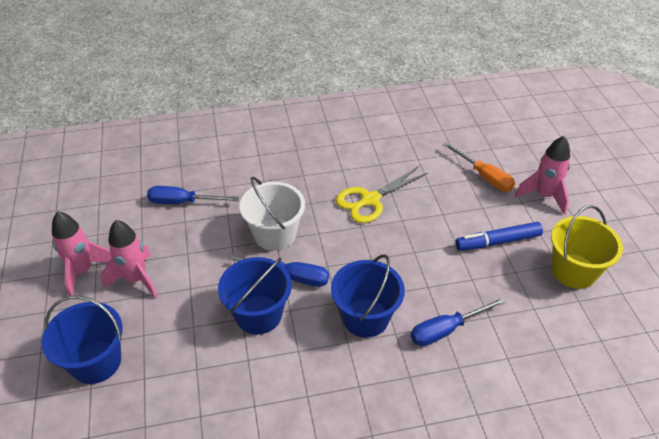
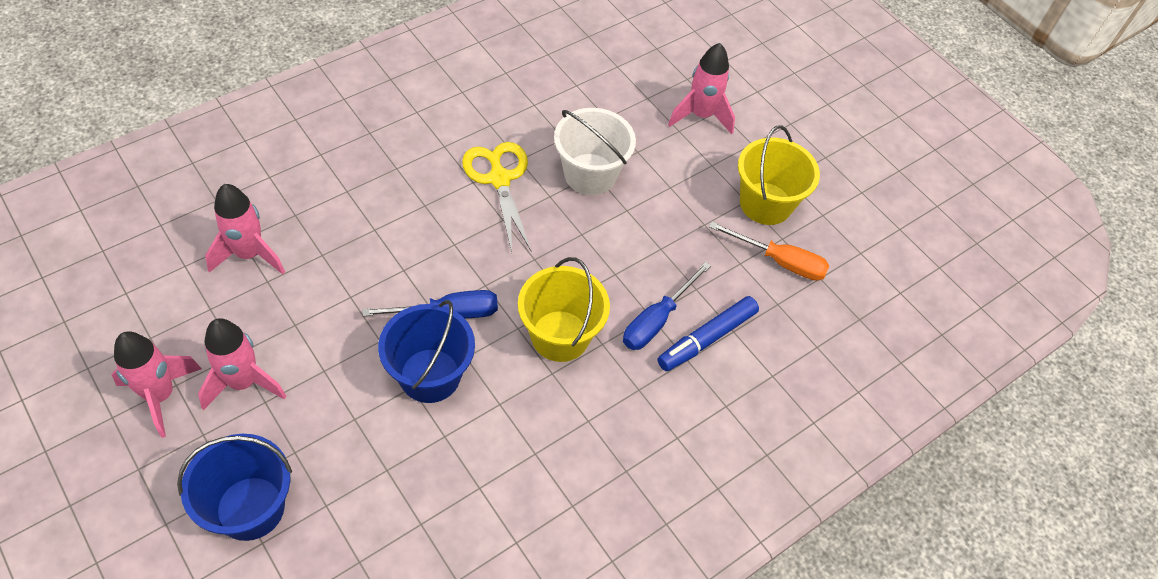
camera: 30 degrees left, 10 degrees up
blue screwdriver [147,186,239,204] -> pink rocket [205,184,285,274]
white bucket [239,177,305,251] -> white bucket moved to [554,108,636,195]
blue bucket [331,254,405,338] -> yellow bucket [518,257,610,362]
yellow scissors [336,166,428,223] -> yellow scissors turned 135 degrees clockwise [462,142,531,252]
orange screwdriver [443,142,515,191] -> orange screwdriver moved to [709,222,829,281]
blue marker [455,222,543,251] -> blue marker moved to [658,296,759,371]

